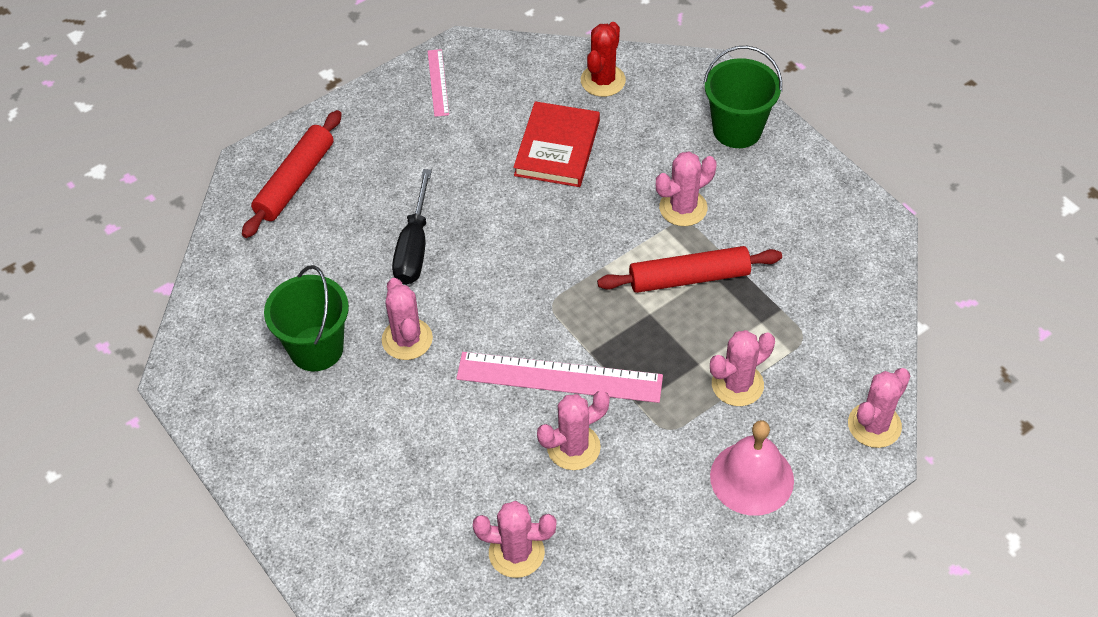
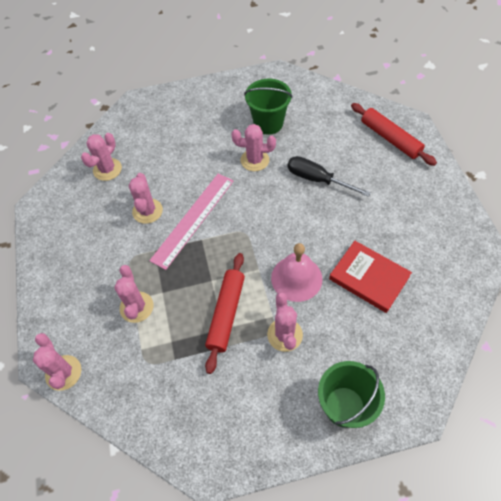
camera: 115 degrees right, 5 degrees up
pink ruler [428,49,449,117] -> none
red cactus [581,22,626,97] -> none
pink bell [710,420,794,516] -> pink bell moved to [271,243,323,302]

